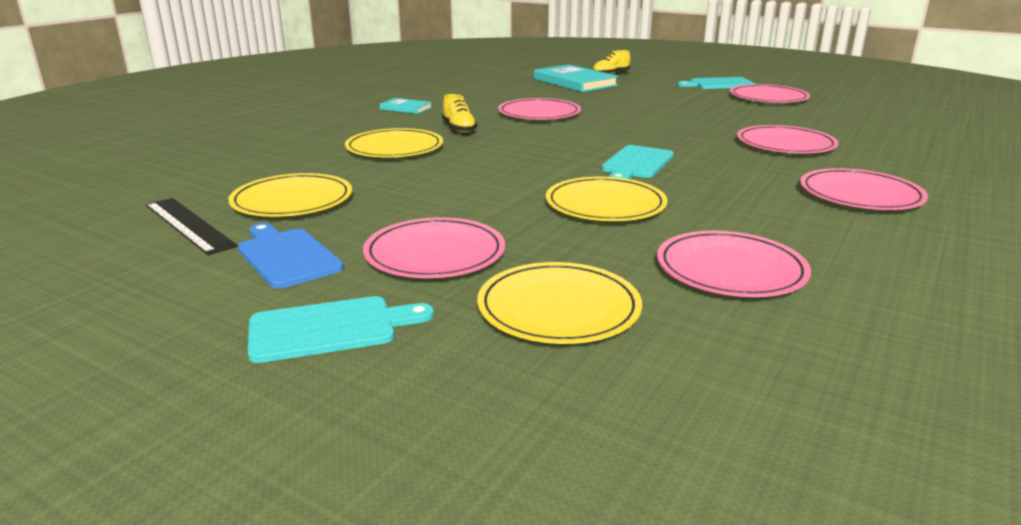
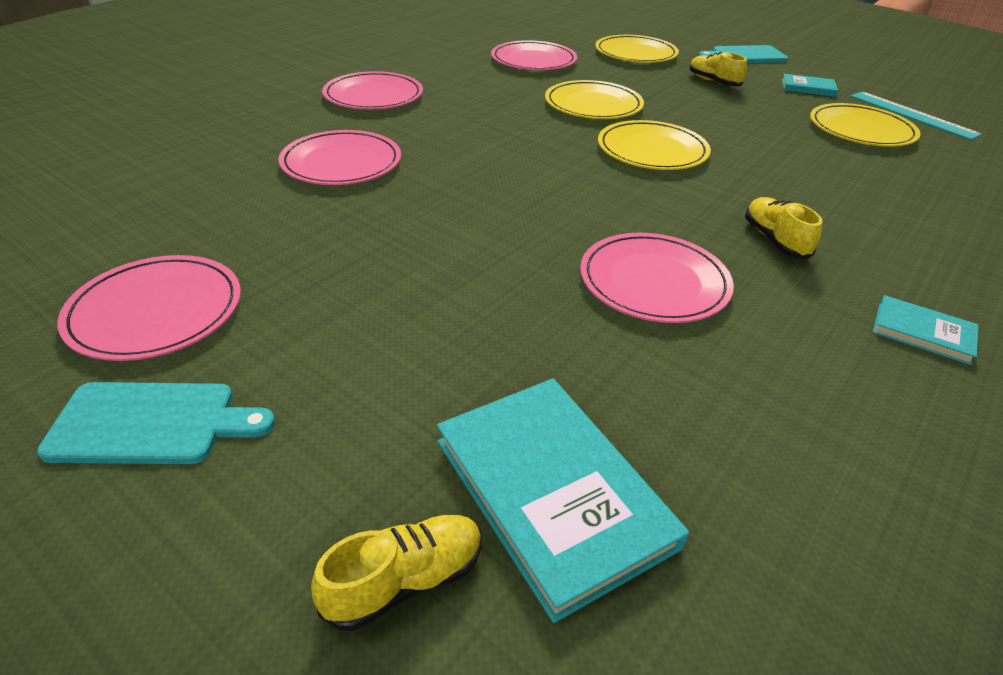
camera: 175 degrees left, 15 degrees up
black ruler [146,198,238,255] -> turquoise ruler [850,91,982,140]
blue cutting board [238,223,344,289] -> turquoise book [782,74,838,97]
yellow plate [345,128,443,157] -> yellow plate moved to [598,120,711,170]
pink plate [363,217,505,278] -> yellow shoe [690,52,747,86]
turquoise cutting board [601,145,674,179] -> none

